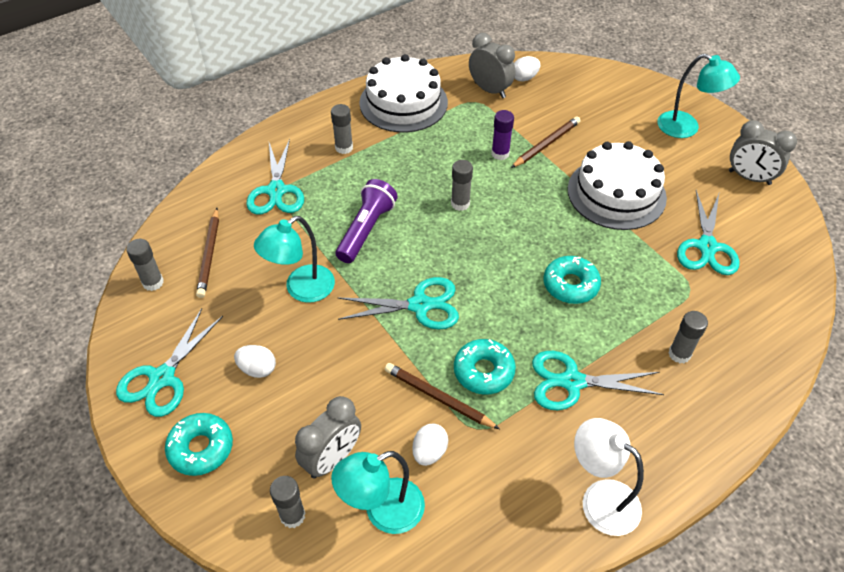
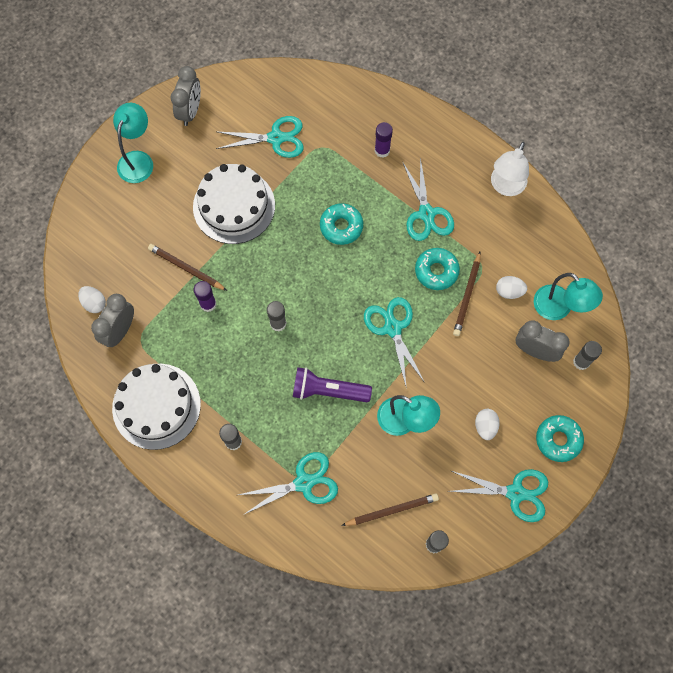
camera: 105 degrees left, 20 degrees up
grey glue stick [668,311,708,363] -> purple glue stick [375,122,393,158]

